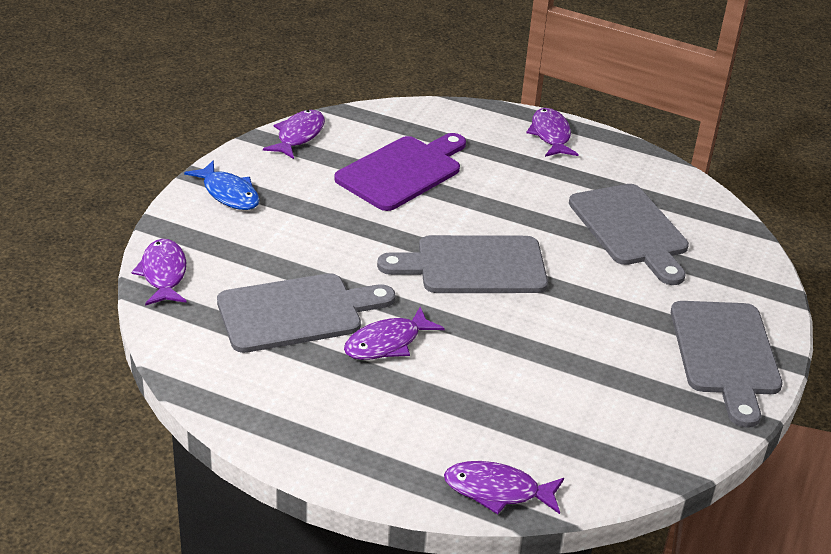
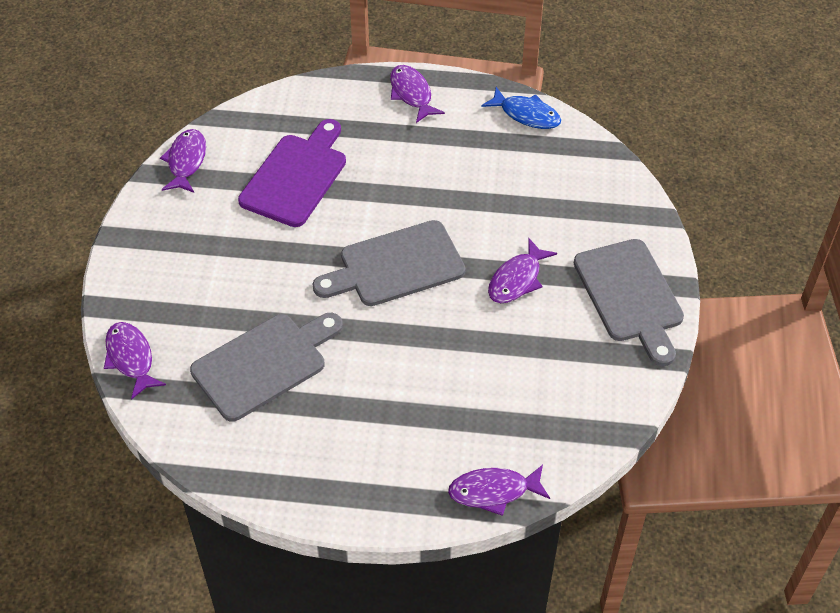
camera: 15 degrees left, 15 degrees up
blue fish [184,160,260,210] -> blue fish moved to [481,87,561,129]
purple fish [344,307,445,360] -> purple fish moved to [488,238,557,303]
grey cutting board [569,184,689,285] -> none

